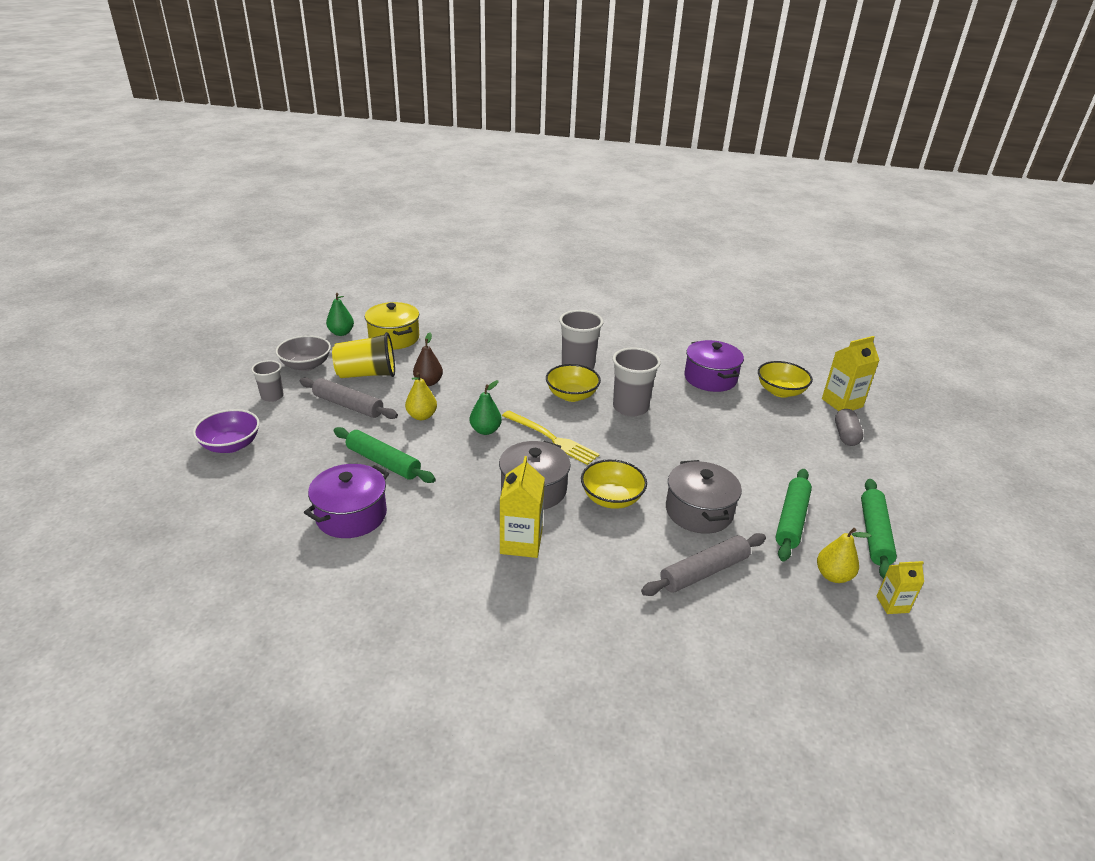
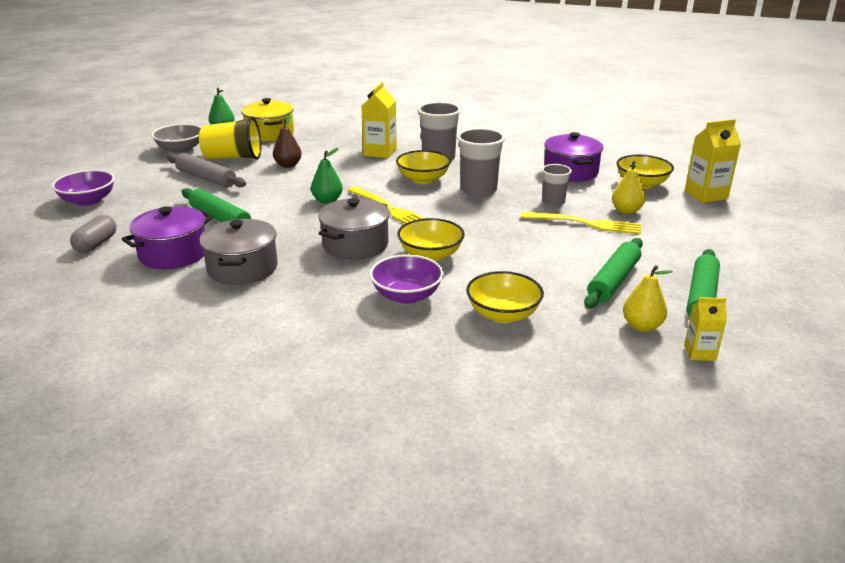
camera: 10 degrees right, 5 degrees down
grey cup [251,360,284,402] -> grey cup moved to [542,164,572,206]
yellow pear [405,372,437,420] -> yellow pear moved to [612,161,645,214]
yellow carton [500,456,545,558] -> yellow carton moved to [361,82,397,158]
grey rolling pin [641,533,766,596] -> yellow bowl [466,271,544,323]
grey pot [666,460,742,534] -> grey pot moved to [199,219,278,285]
grey capsule [835,409,863,446] -> grey capsule moved to [70,215,117,253]
none -> purple bowl [370,254,444,304]
none -> yellow fork [521,212,641,234]

